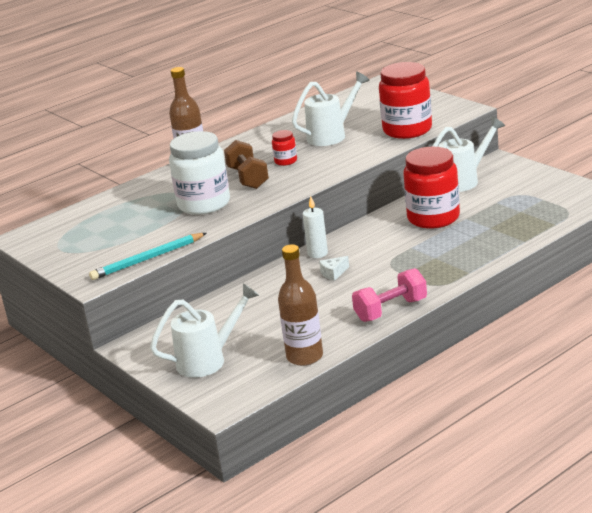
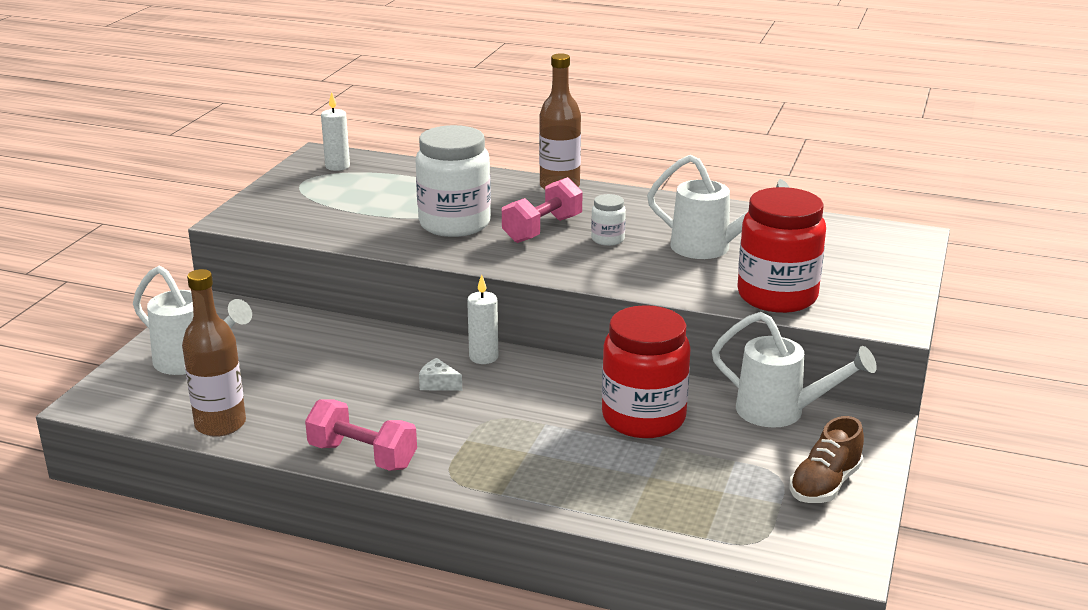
camera: 55 degrees right, 0 degrees up
turquoise pencil [89,233,207,280] -> none
brown dumbbell [224,140,269,189] -> pink dumbbell [502,177,582,243]
red jar [272,130,297,166] -> white jar [591,194,626,246]
none -> white candle [321,92,350,171]
none -> brown shoe [789,416,864,503]

